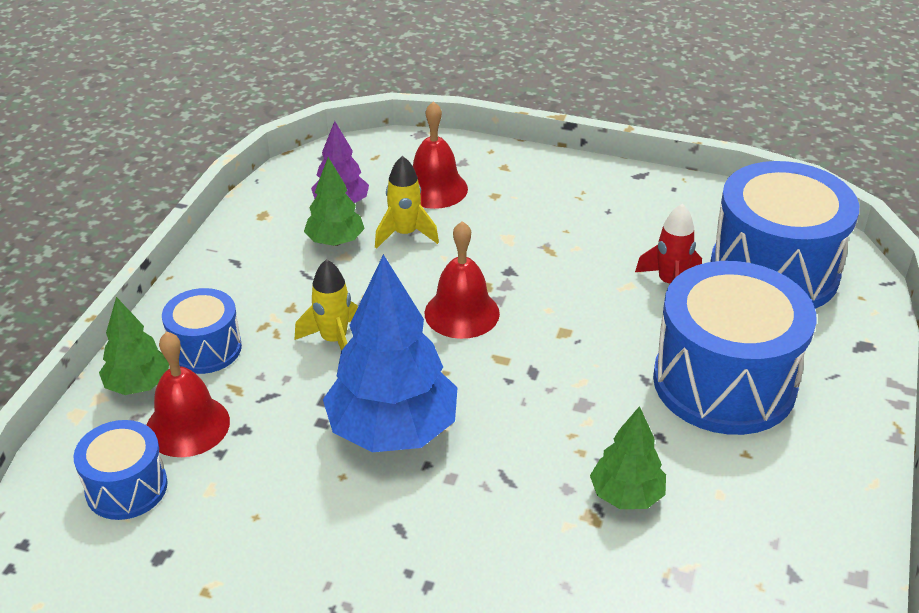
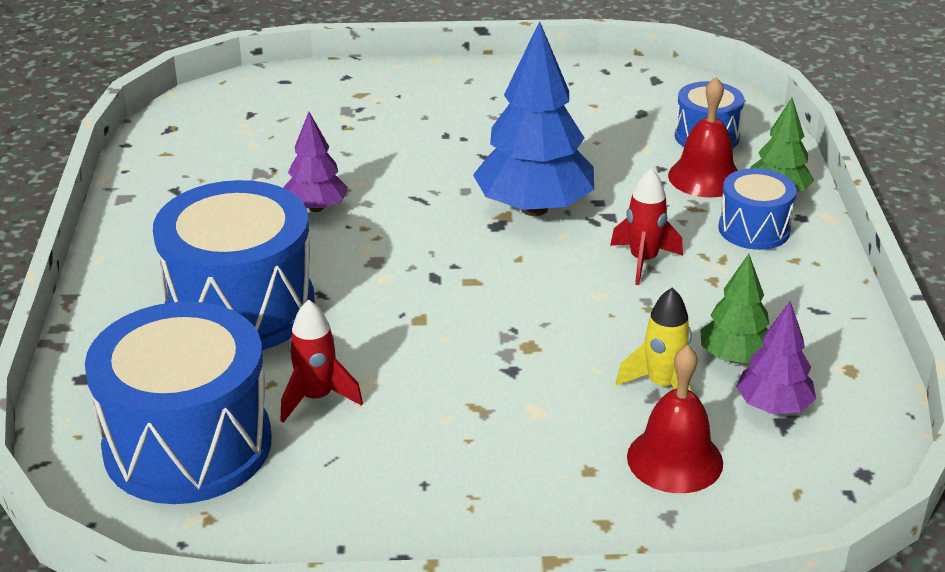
camera: 160 degrees right, 5 degrees down
yellow rocket [294,259,358,351] -> red rocket [610,168,683,285]
red bell [425,221,500,339] -> none
green tree [590,406,666,509] -> purple tree [283,112,348,212]

